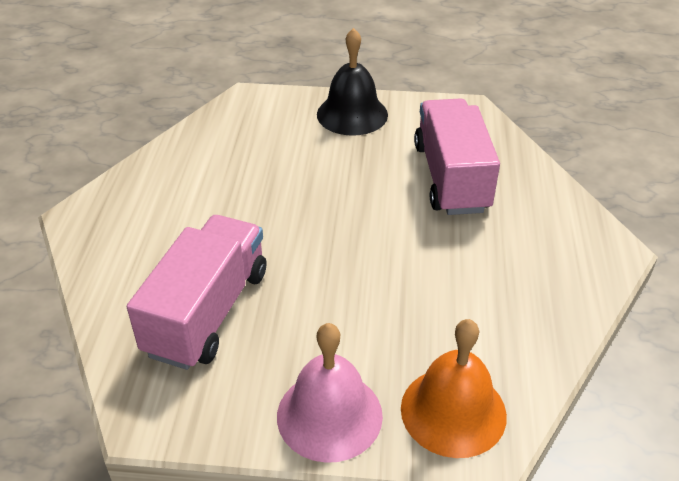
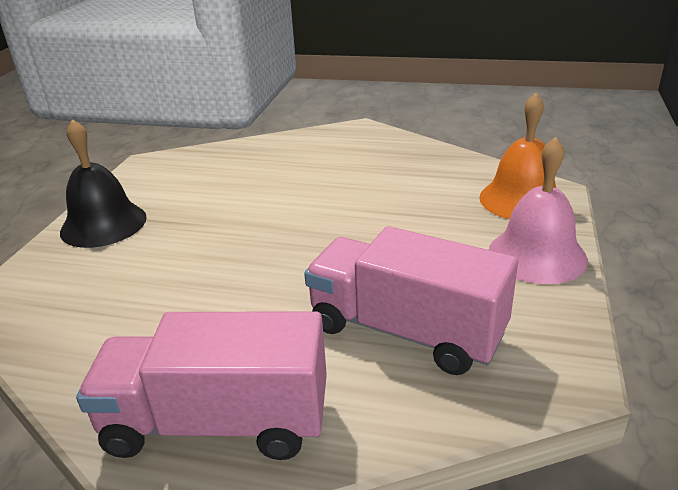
camera: 80 degrees left, 10 degrees down
pink truck [414,98,500,215] -> pink truck moved to [76,311,327,460]

